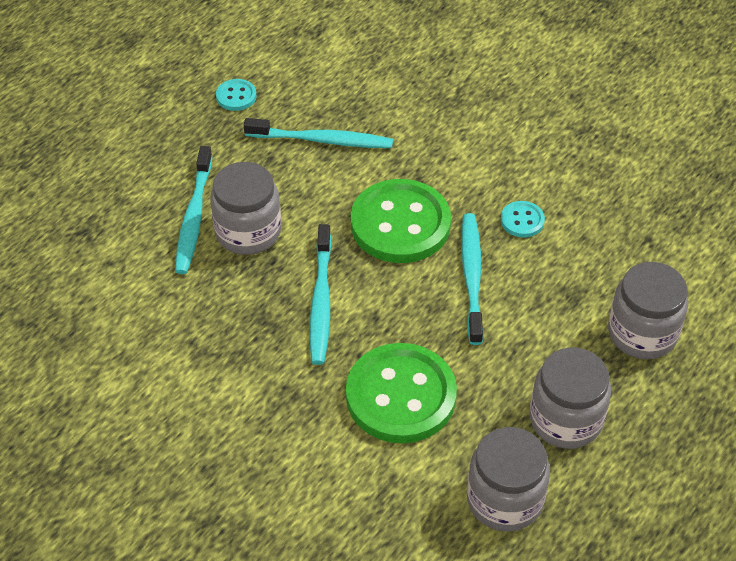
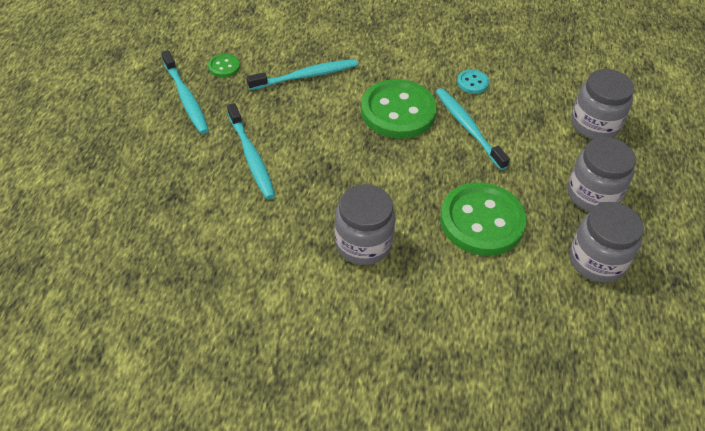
camera: 30 degrees left, 0 degrees up
grey jar [210,162,281,255] -> grey jar moved to [334,184,396,265]
turquoise button [216,79,257,111] -> green button [208,54,240,78]
turquoise toothbrush [310,224,332,365] -> turquoise toothbrush moved to [162,50,209,134]

